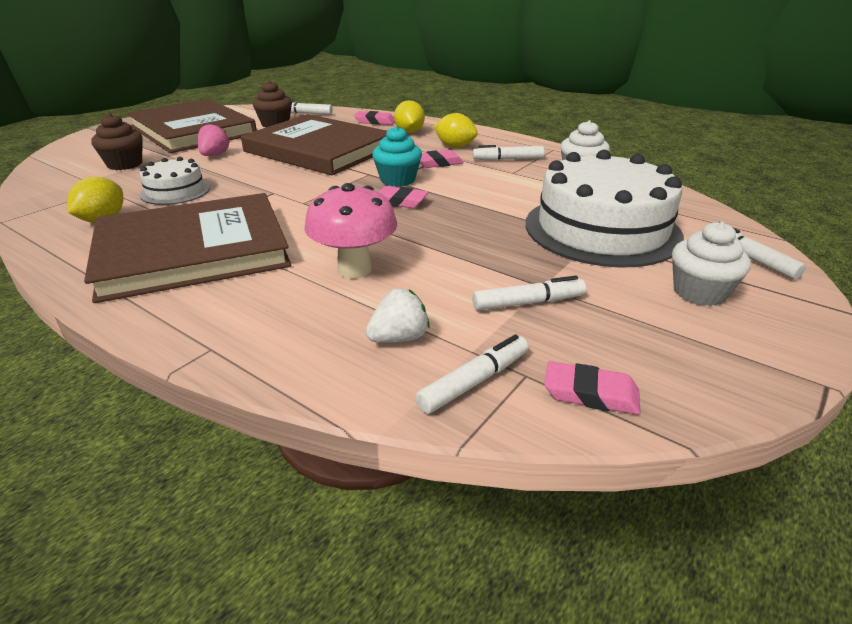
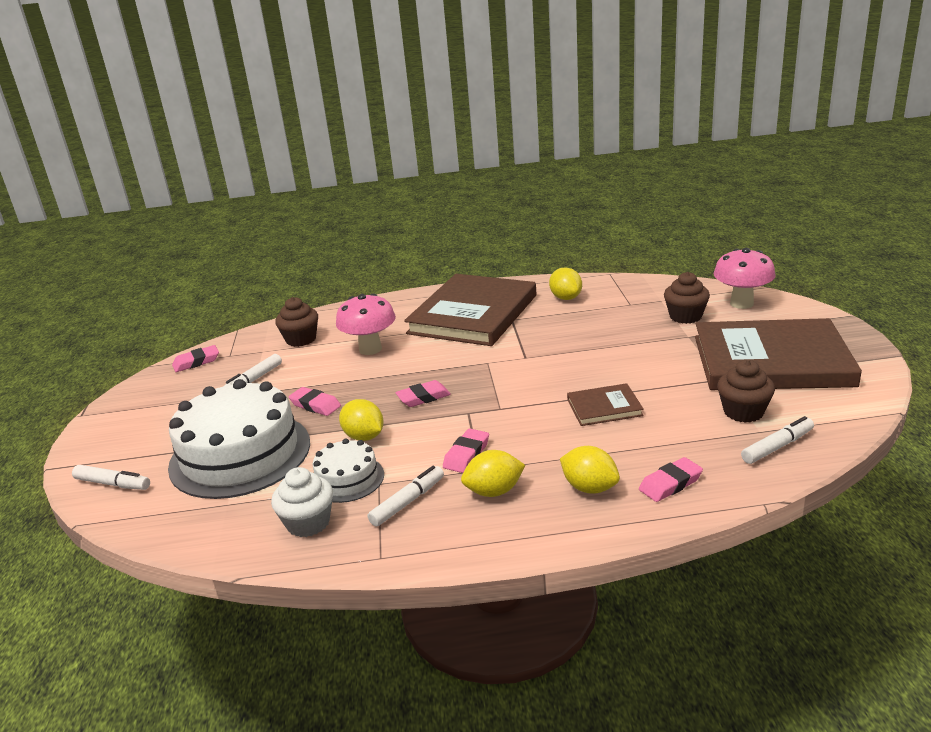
camera: 140 degrees right, 5 degrees down
white cake [140,157,210,205] -> white cake moved to [313,439,384,503]
pink strawberry [198,123,230,156] -> none
brown book [241,114,387,175] -> brown book [567,383,644,426], size x0.44
white strawberry [365,288,430,343] -> brown cupcake [275,297,318,347]
turquoise cupcake [372,126,422,187] -> none
white marker [415,334,528,414] -> none
white cupcake [672,222,751,306] -> none
none -> pink eraser [289,387,341,416]
none -> yellow lemon [339,399,384,441]
none -> pink mushroom [714,248,776,309]

